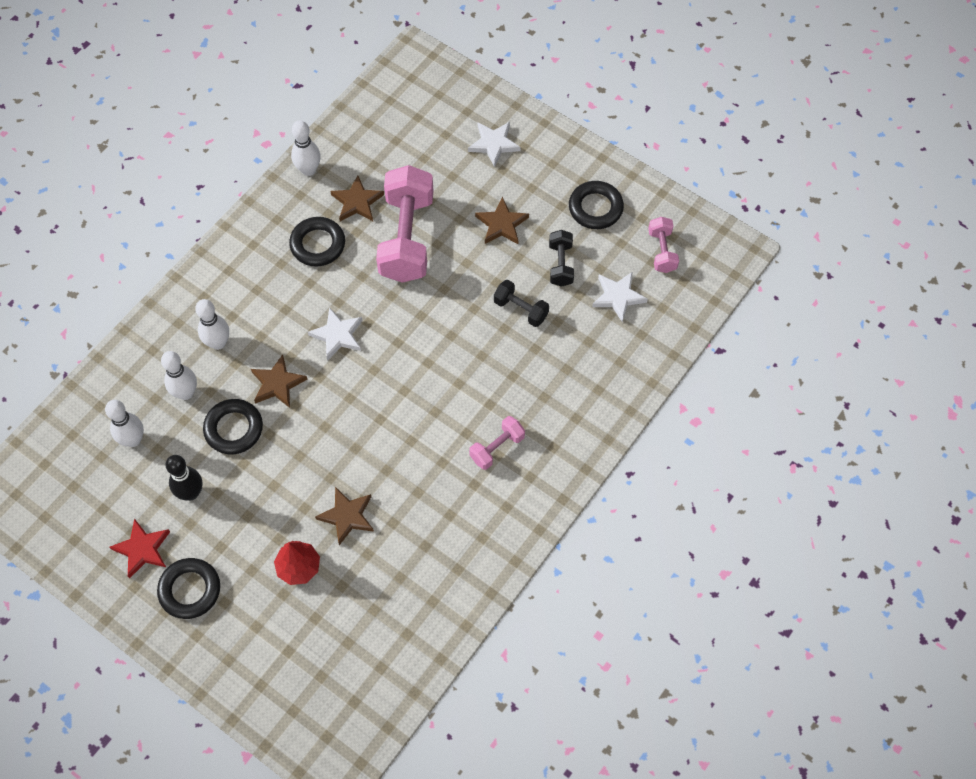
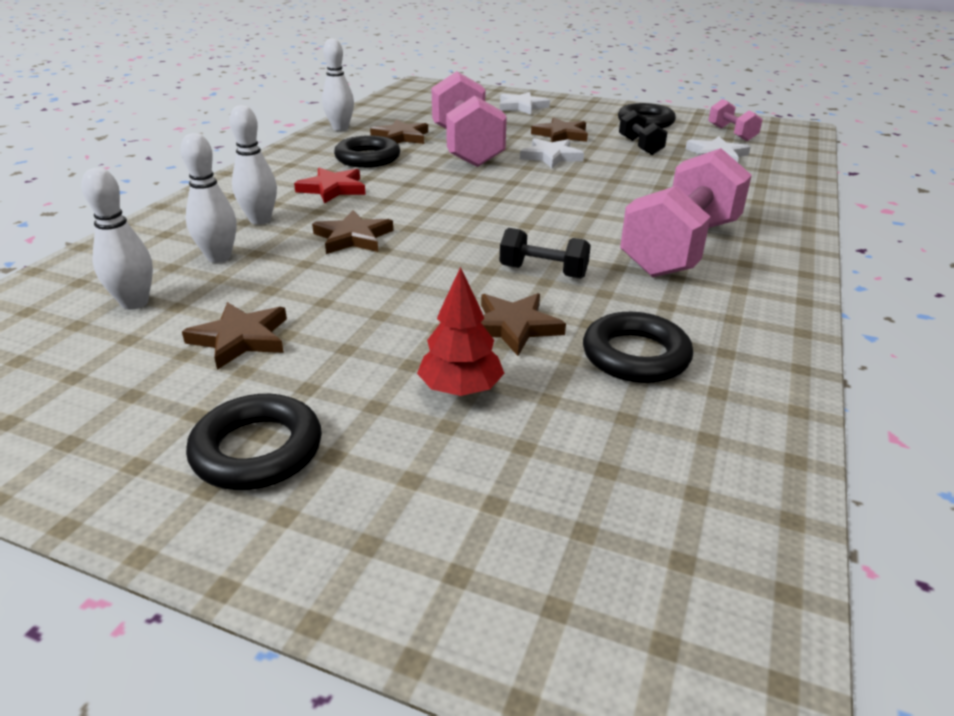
camera: 15 degrees left, 30 degrees down
red star [109,518,170,579] -> red star moved to [294,168,366,204]
black bowling pin [166,455,202,500] -> brown star [182,302,287,370]
black ring [203,399,263,454] -> black ring moved to [583,312,693,383]
white star [308,307,362,360] -> white star moved to [520,138,584,168]
pink dumbbell [469,416,525,470] -> pink dumbbell [620,148,752,277], size x2.07
black dumbbell [494,280,549,327] -> black dumbbell moved to [500,228,591,279]

